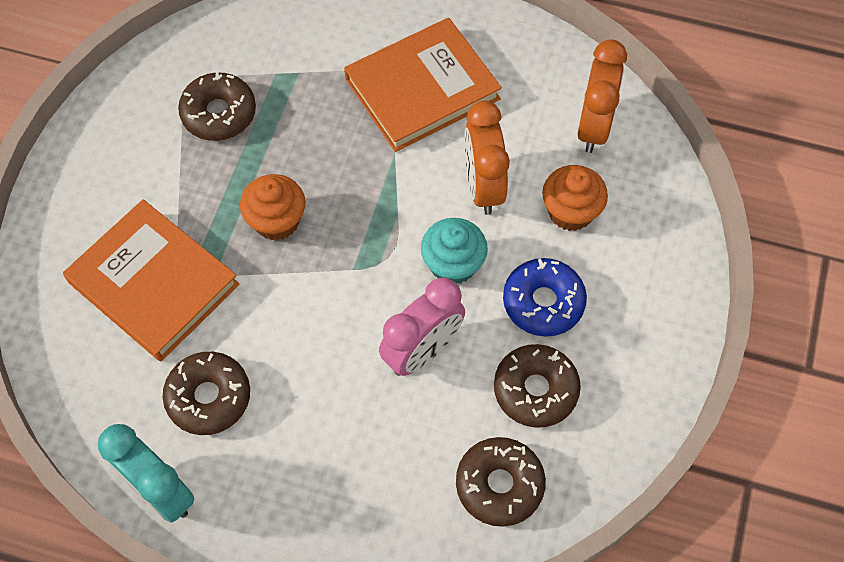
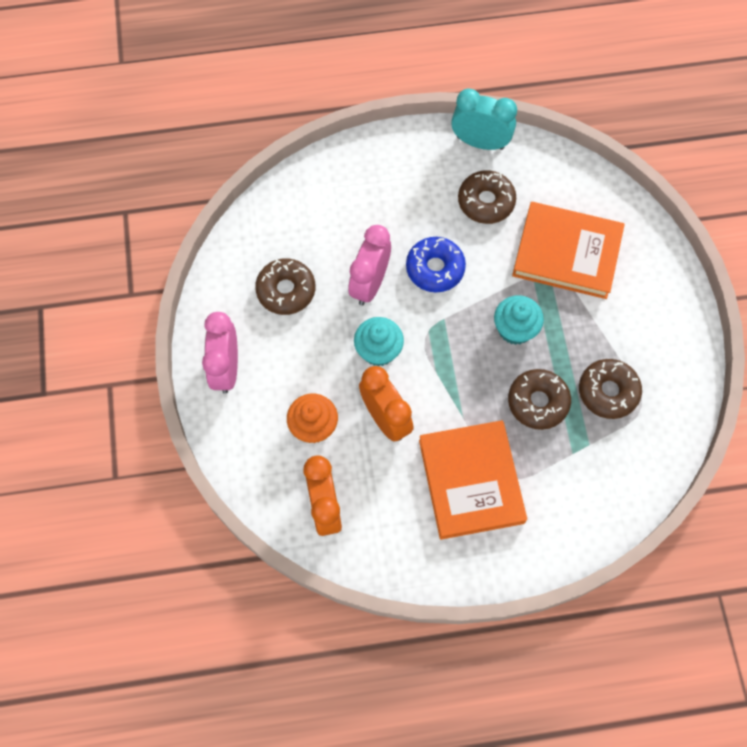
camera: 155 degrees right, 5 degrees up
orange cupcake [240,174,305,241] -> turquoise cupcake [494,295,544,345]
orange book [344,18,502,152] -> orange book turned 45 degrees counterclockwise [419,420,527,540]
brown donut [456,437,546,527] -> brown donut moved to [508,369,571,430]
blue donut [503,258,587,337] -> blue donut moved to [406,237,466,292]
none -> pink clock [202,312,238,394]

